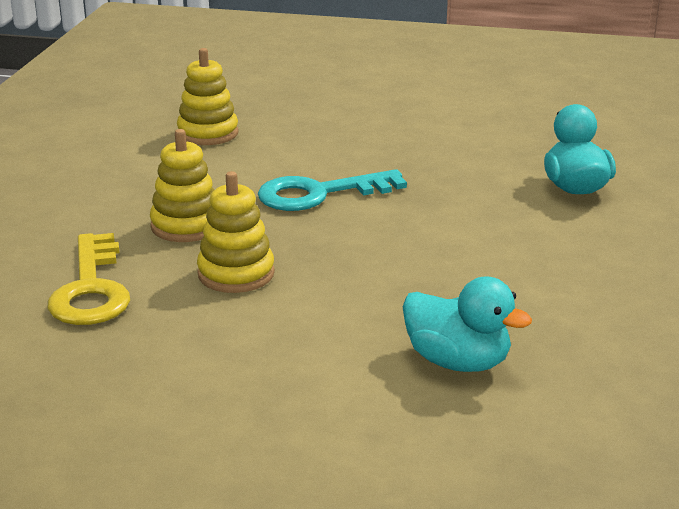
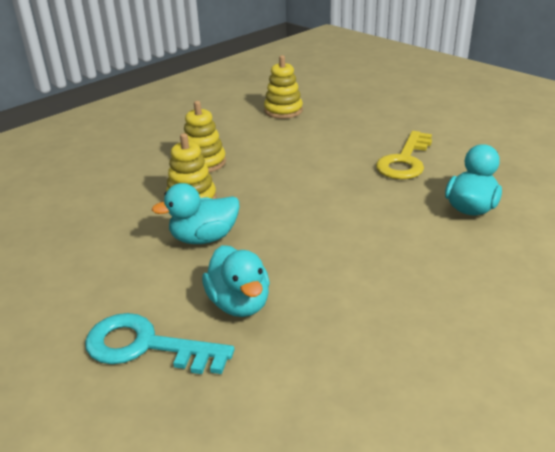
camera: 35 degrees right, 5 degrees up
yellow key [48,233,130,325] -> yellow key moved to [376,131,432,179]
turquoise key [258,169,407,211] -> turquoise key moved to [85,313,235,374]
none -> turquoise duck [152,183,239,244]

